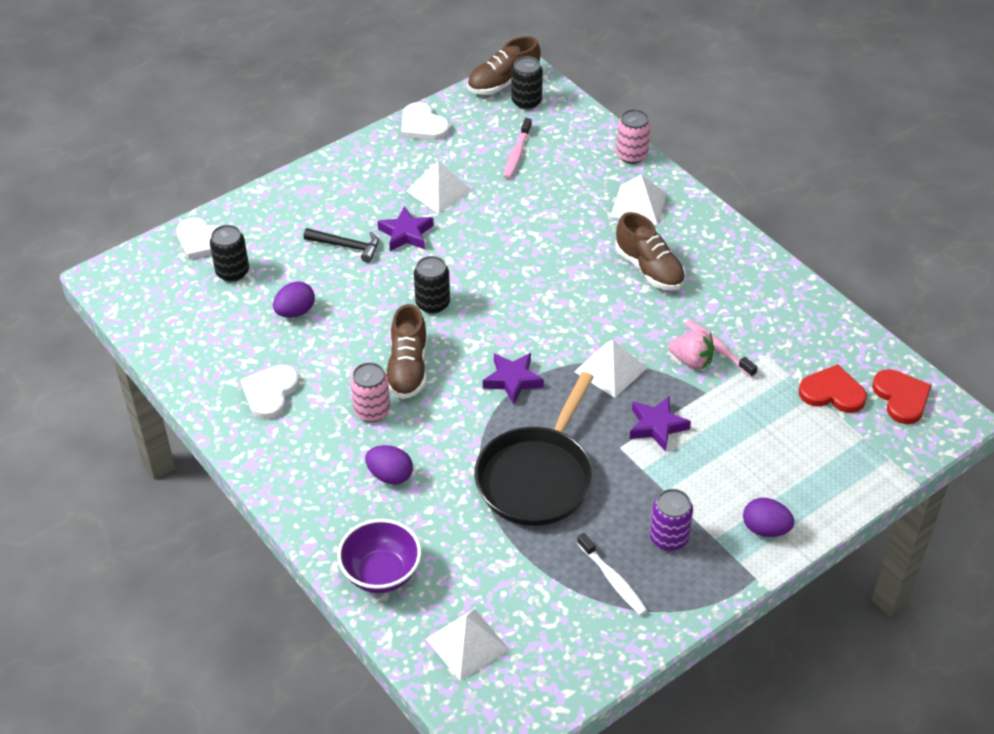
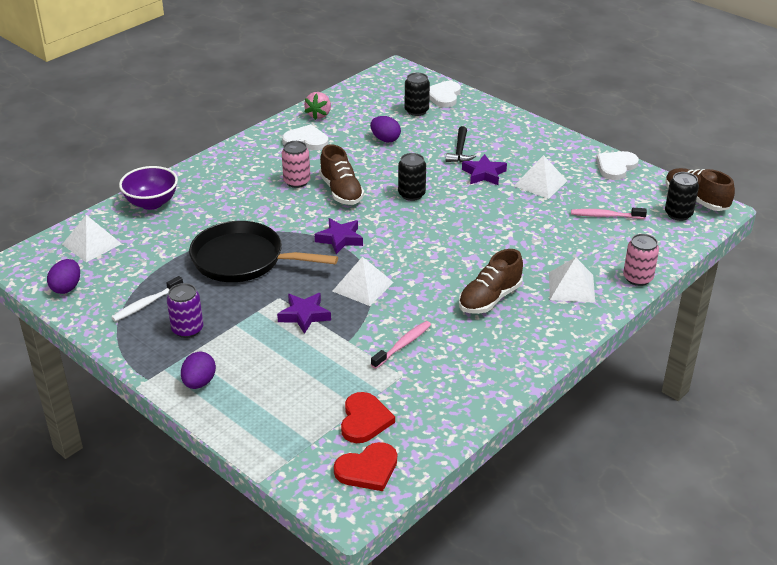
camera: 80 degrees right, 10 degrees down
purple egg [365,445,413,485] -> purple egg moved to [47,259,80,294]
brown shoe [386,304,427,399] -> brown shoe turned 105 degrees counterclockwise [319,144,364,205]
pink strawberry [669,330,714,369] -> pink strawberry moved to [304,92,331,120]

